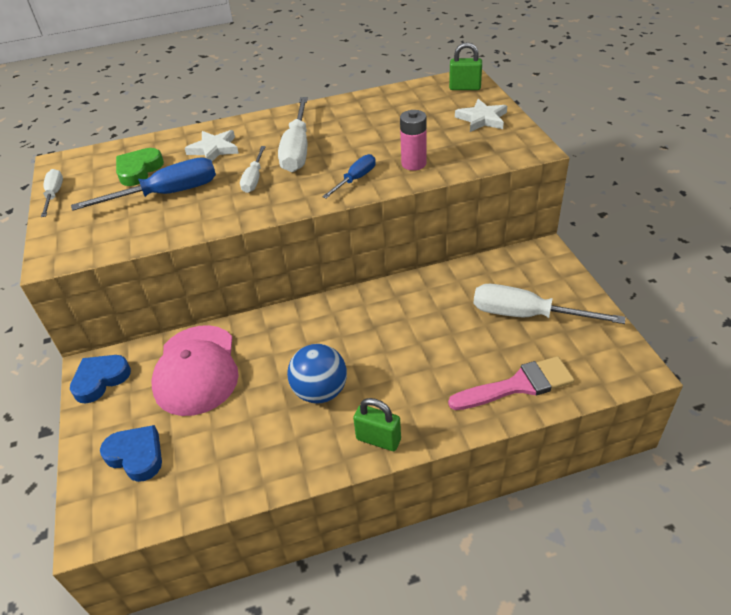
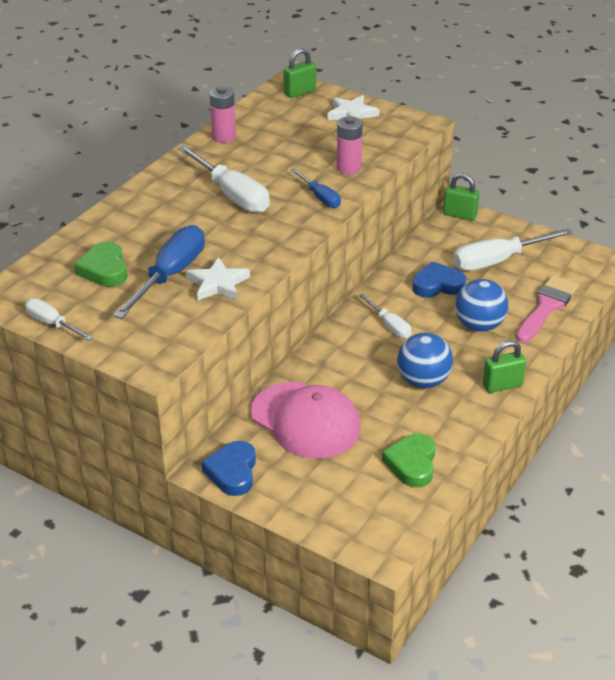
camera: 45 degrees left, 5 degrees down
blue heart [100,425,162,482] -> blue heart moved to [412,262,466,298]
white star [185,130,239,161] -> white star moved to [186,257,250,301]
white screwdriver [240,146,266,193] -> white screwdriver moved to [358,294,412,338]
blue screwdriver [322,154,376,198] -> blue screwdriver turned 150 degrees clockwise [291,168,341,208]
none -> pink battery [210,87,236,143]
none -> green heart [382,433,436,488]
none -> green padlock [443,173,479,221]
none -> blue ball [455,279,508,332]

